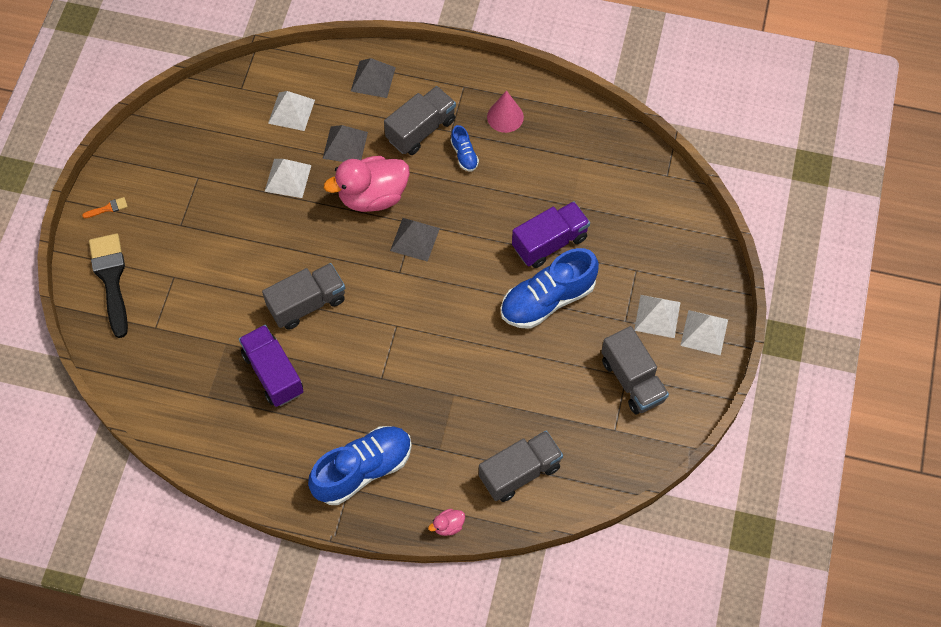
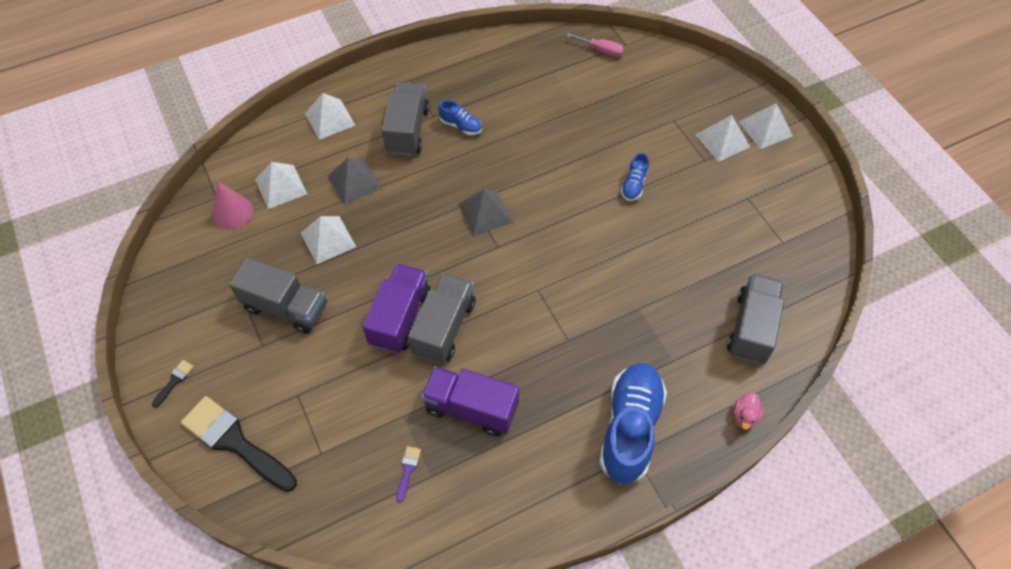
camera: 40 degrees left, 5 degrees down
orange brush [82,197,128,218] -> black brush [152,360,194,408]
pink duck [324,156,410,212] -> none
grey pyramid [351,58,396,98] -> white pyramid [305,93,356,140]
pink cone [487,90,524,133] -> pink cone moved to [213,181,253,229]
blue shoe [501,248,599,329] -> blue shoe [621,153,649,201], size x0.46
purple truck [512,201,590,268] -> purple truck moved to [363,263,430,353]
grey truck [601,326,669,414] -> grey truck moved to [229,257,327,334]
none -> purple brush [396,446,421,503]
none -> pink screwdriver [567,33,624,57]

